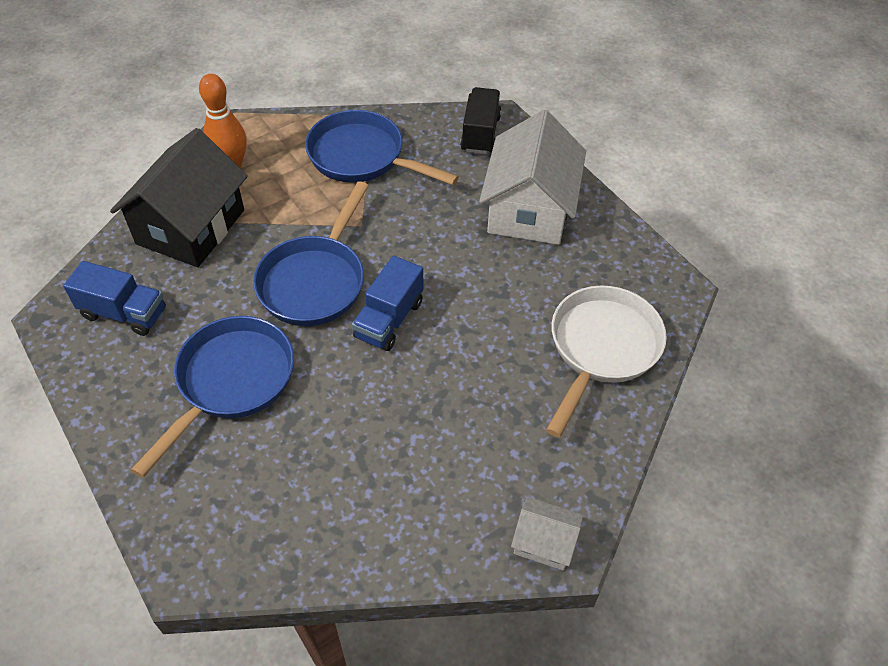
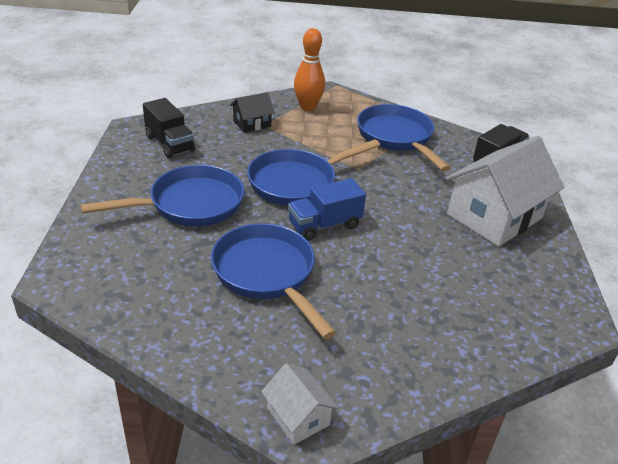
camera: 35 degrees right, 15 degrees down
blue truck [63,261,166,336] -> black truck [143,98,195,159]
black house [110,128,248,267] -> black house [230,92,275,133], size x0.47
white pan [546,286,667,437] -> none
none -> blue pan [211,223,336,339]

